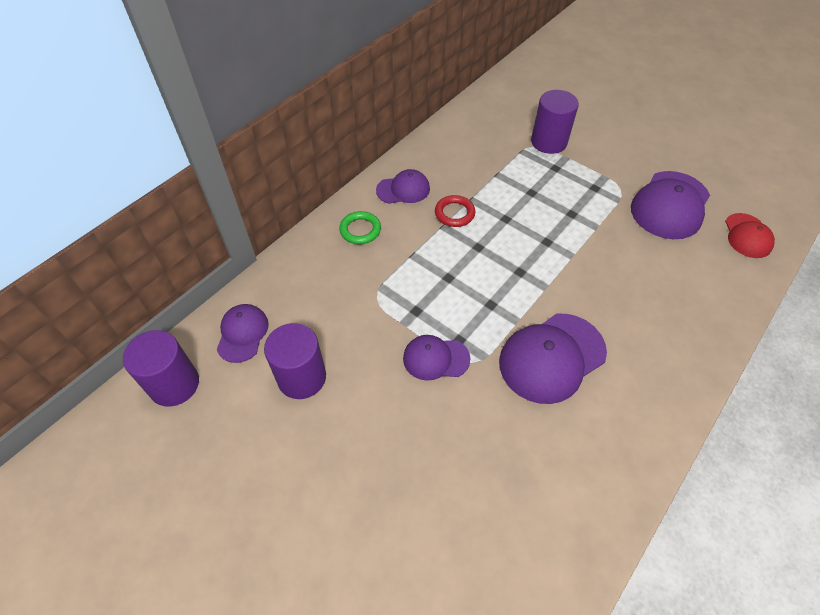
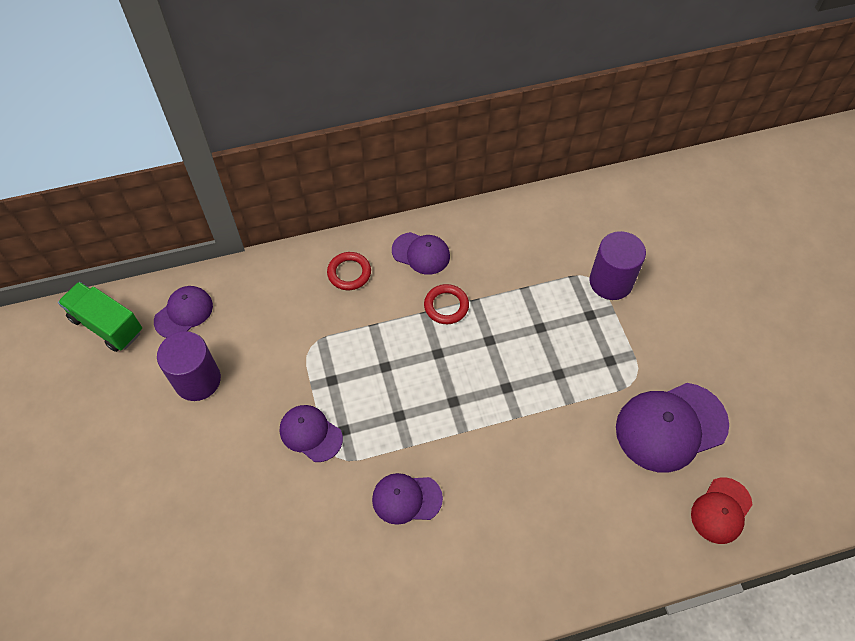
camera: 35 degrees right, 5 degrees up
purple cylinder [123,330,199,406] -> green truck [58,282,142,352]
green ring [339,211,381,244] -> red ring [327,252,371,290]
purple cap [499,314,607,404] -> purple cap [372,473,443,525], size x0.58

